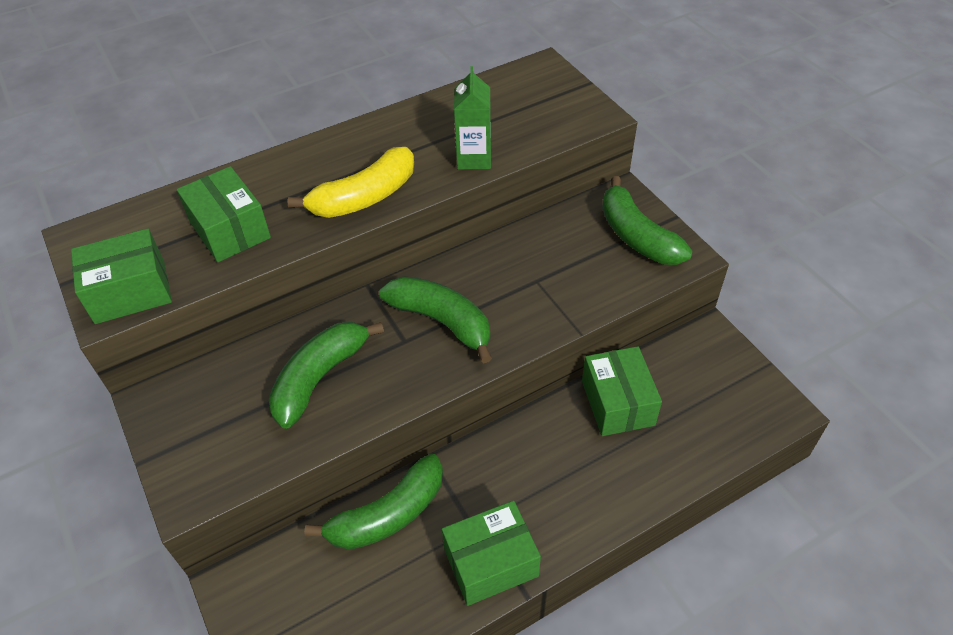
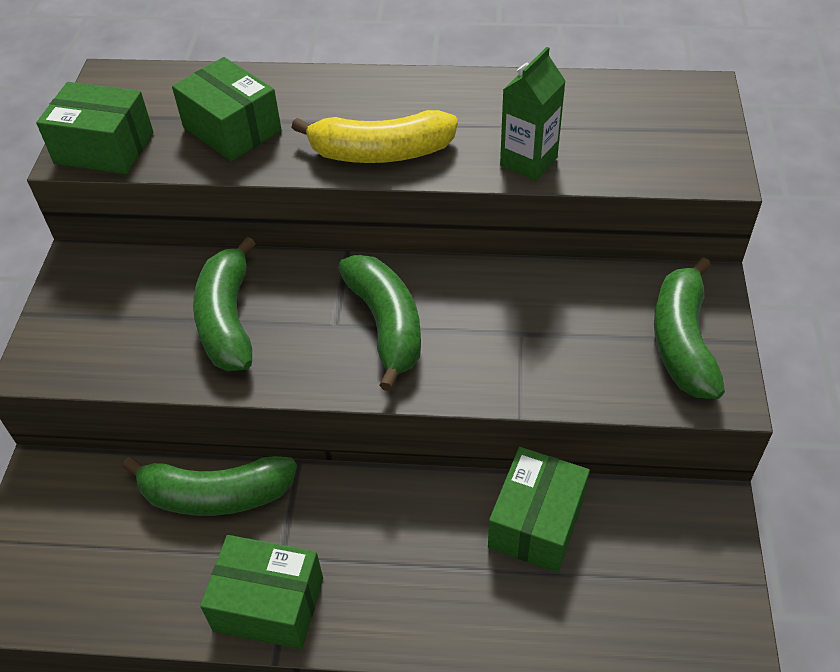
camera: 35 degrees right, 0 degrees up
green box [177,166,271,262] -> green box turned 45 degrees counterclockwise [172,57,282,162]
green banana [269,322,384,429] -> green banana turned 75 degrees counterclockwise [193,237,256,371]

